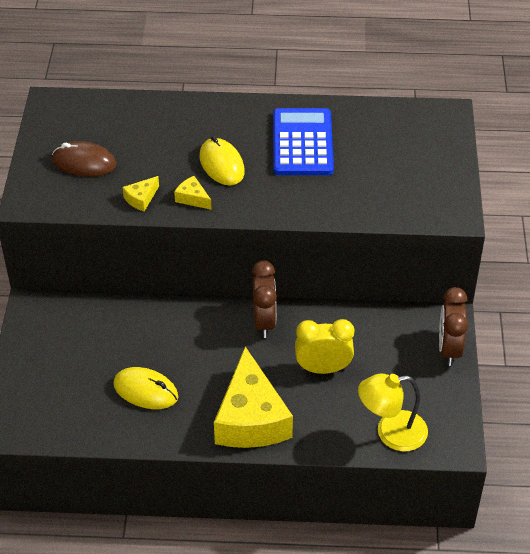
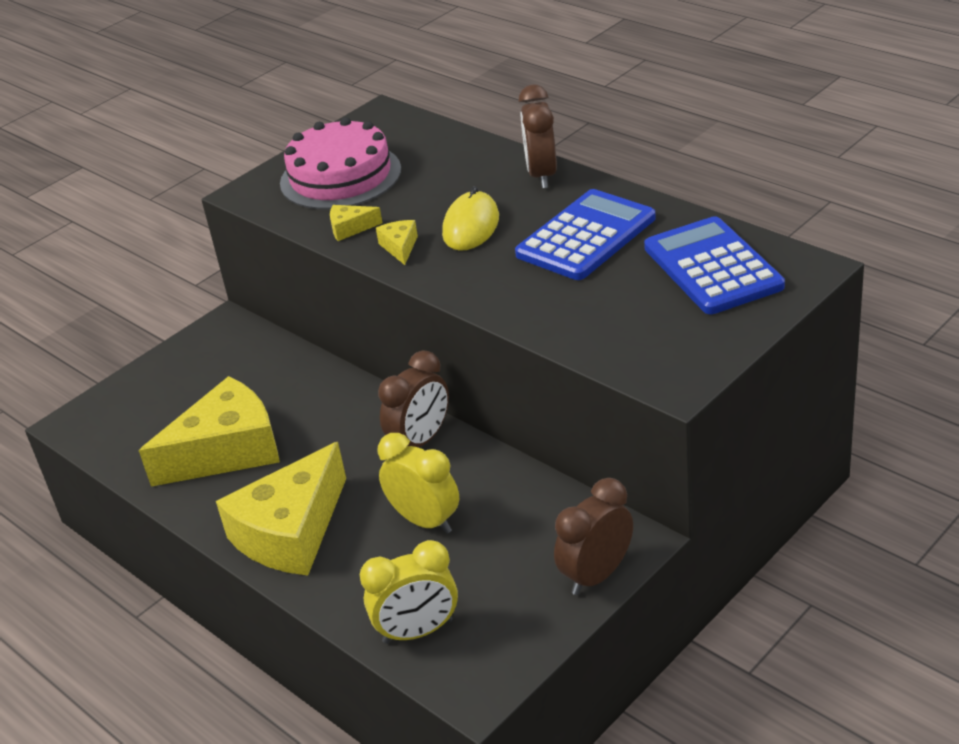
camera: 45 degrees right, 10 degrees down
brown mouse [52,141,116,177] -> pink cake [280,117,401,209]
yellow mouse [113,367,178,409] -> yellow cheese [139,376,280,487]
yellow lamp [358,374,428,451] -> yellow clock [360,540,458,644]
none -> brown clock [519,85,557,188]
none -> blue calculator [644,216,785,314]

